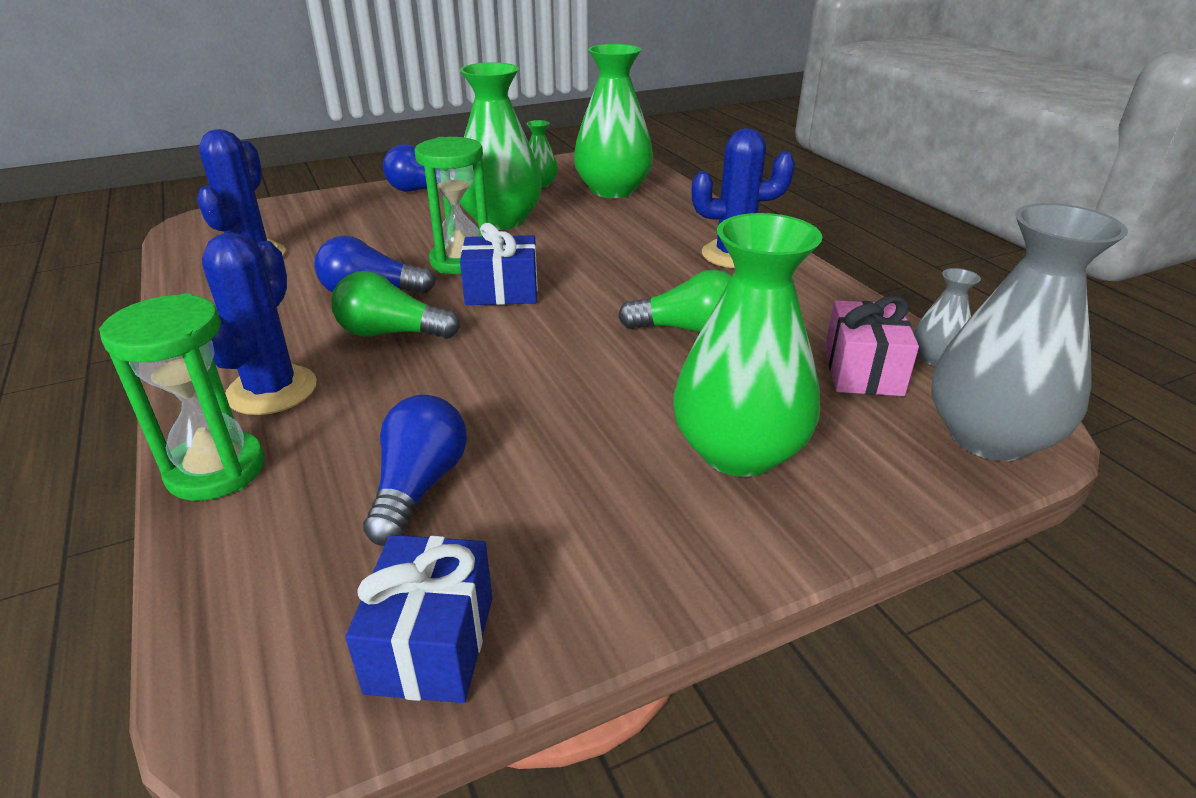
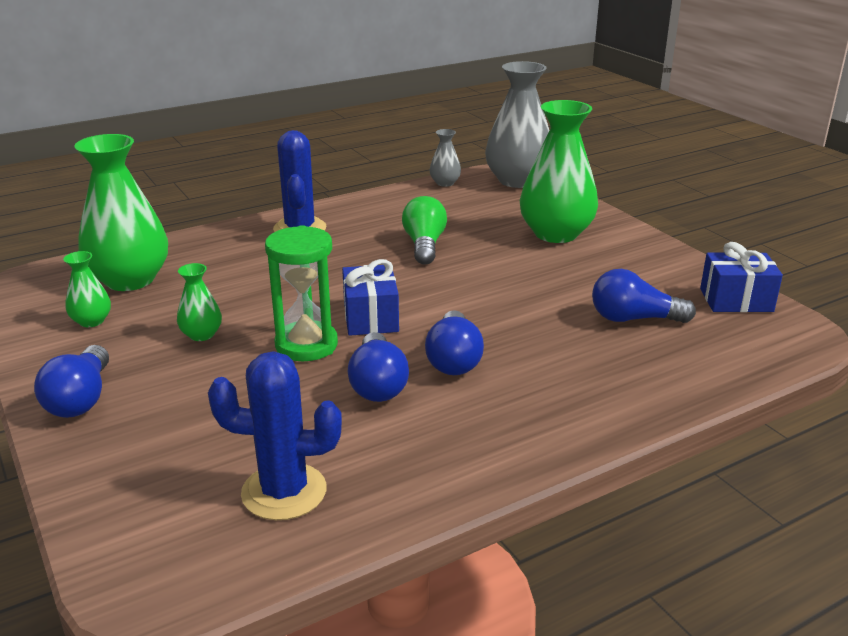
camera: 95 degrees left, 5 degrees down
green hourglass [99,293,265,501] -> none
blue cactus [202,232,317,415] -> none
green light bulb [331,271,460,339] -> blue light bulb [425,310,484,375]
green vase [460,62,542,230] -> green vase [177,263,222,341], size x0.46
pink gift [825,296,919,396] -> none

